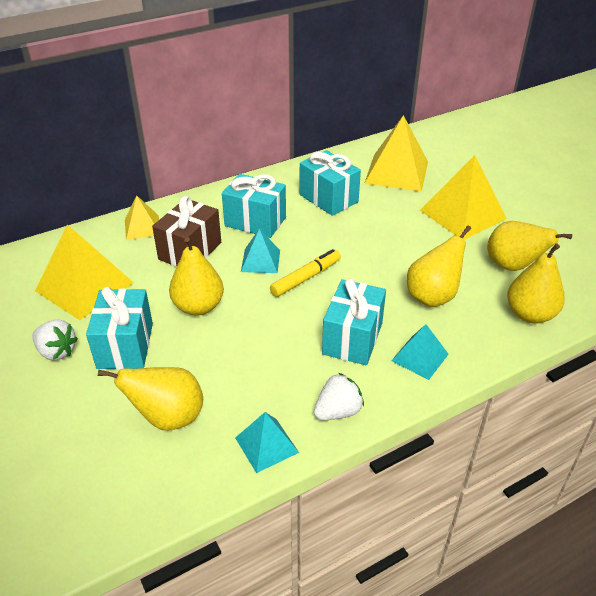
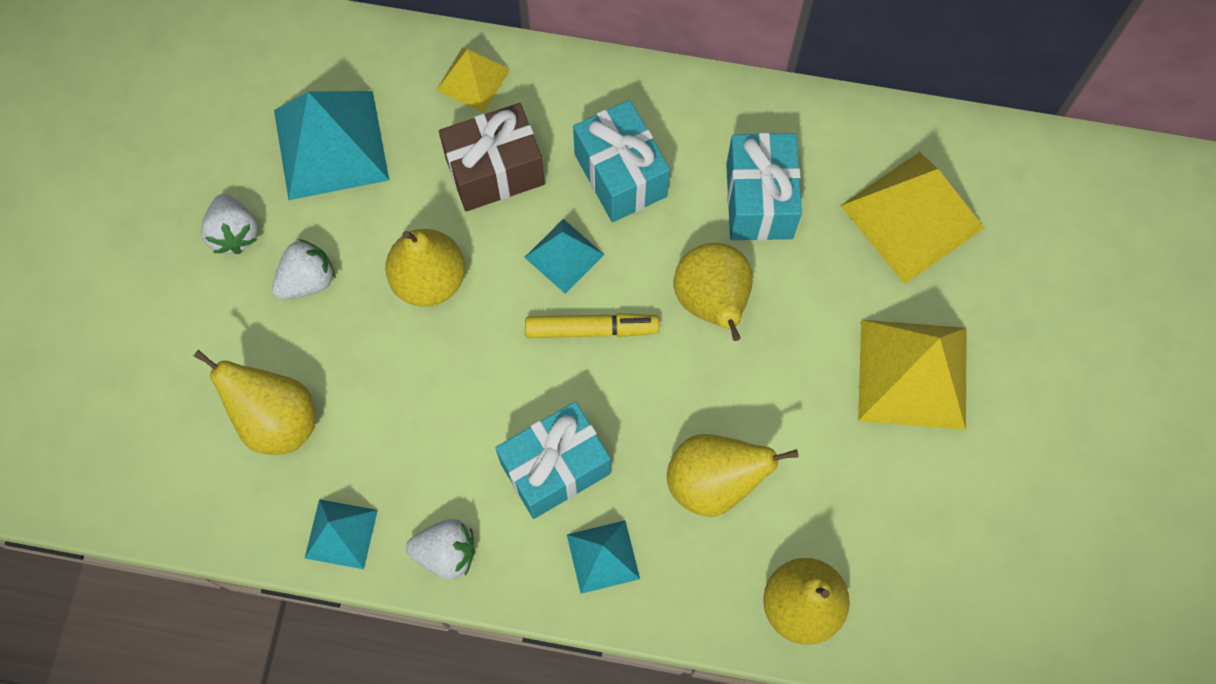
camera: 40 degrees right, 30 degrees up
yellow pyramid [35,225,134,320] -> turquoise pyramid [274,91,389,200]
turquoise gift [86,287,153,369] -> white strawberry [272,239,336,300]
yellow pear [487,221,572,271] -> yellow pear moved to [674,243,753,341]

